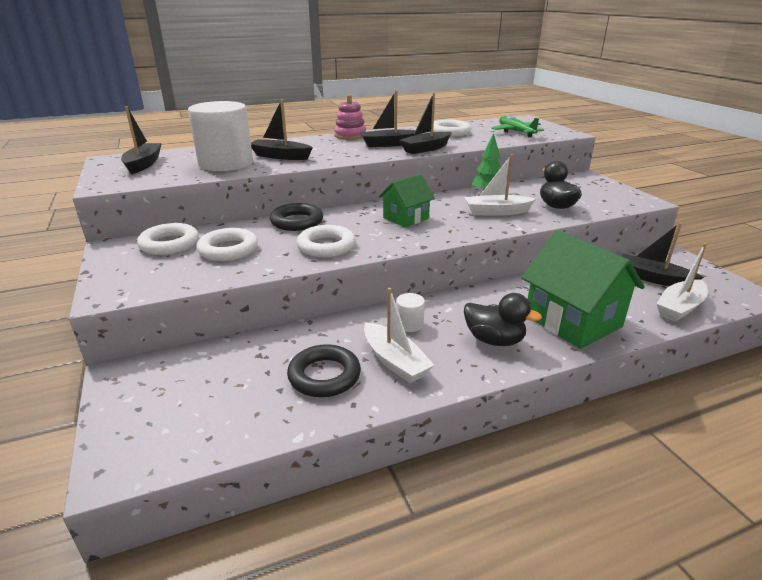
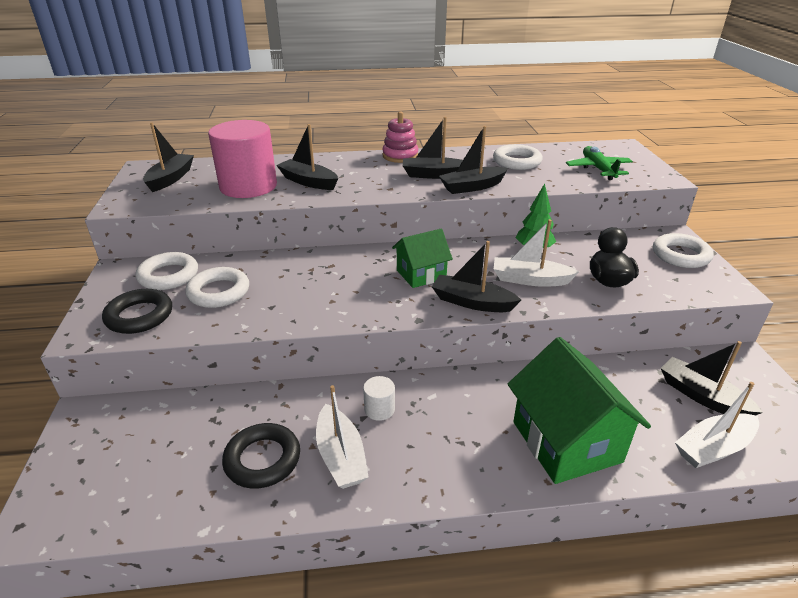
camera: 15 degrees right, 5 degrees up
white cylinder [188,101,253,171] -> pink cylinder [208,120,277,198]
black ring [270,203,323,231] -> black ring moved to [102,289,172,334]
white ring [297,225,356,257] -> white ring moved to [653,233,714,268]
black duck [464,293,542,346] -> none
none -> black boat [432,241,521,312]

